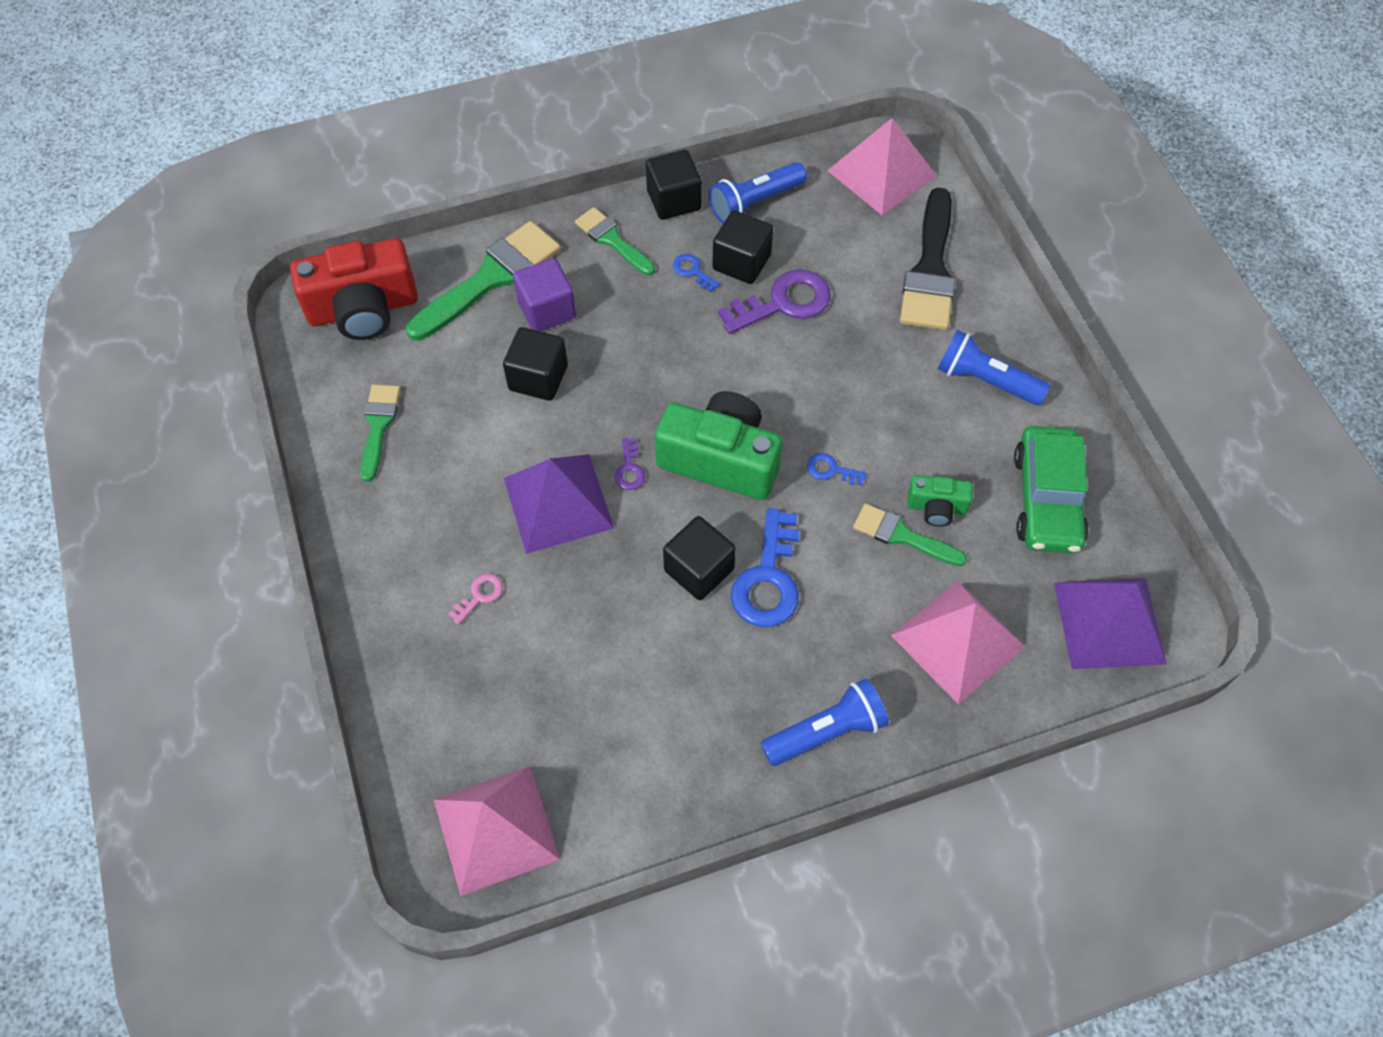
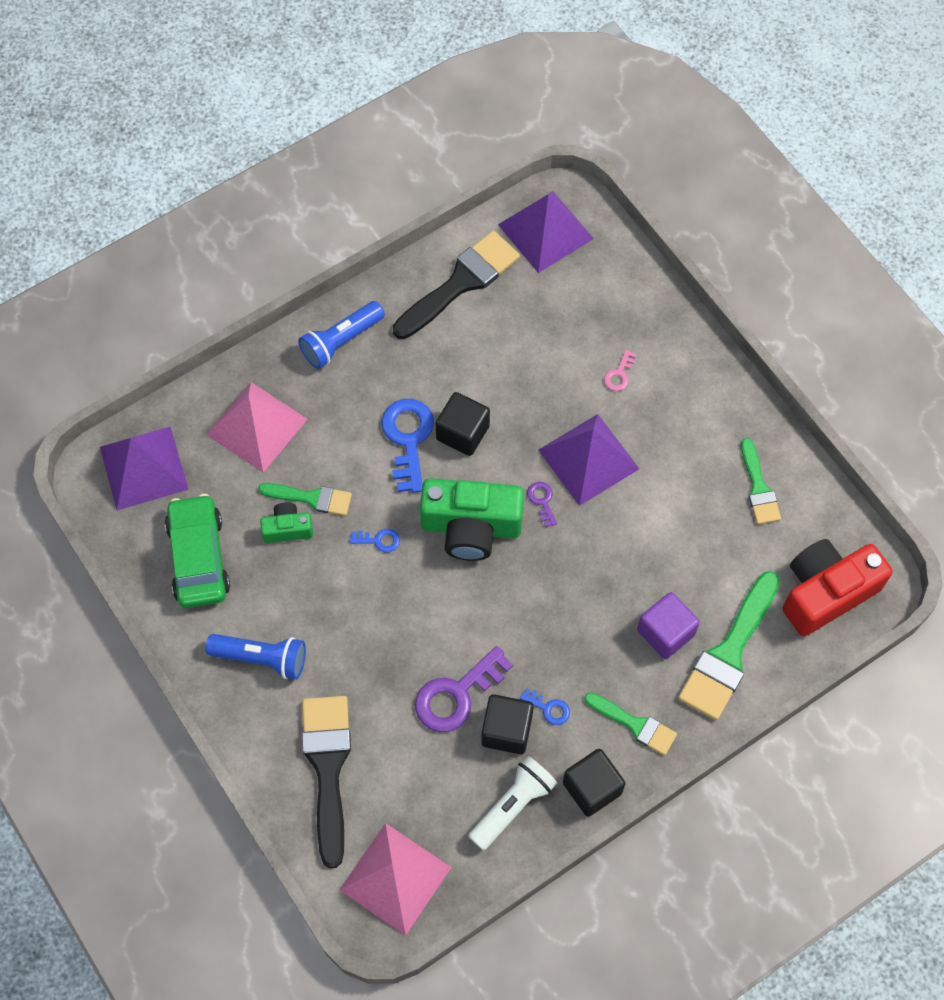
camera: 165 degrees right, 5 degrees up
pink pyramid [434,766,560,896] -> purple pyramid [498,191,594,273]
black cube [503,327,568,401] -> none
blue flashlight [709,162,807,224] -> white flashlight [468,756,557,850]
none -> black brush [393,231,520,339]

